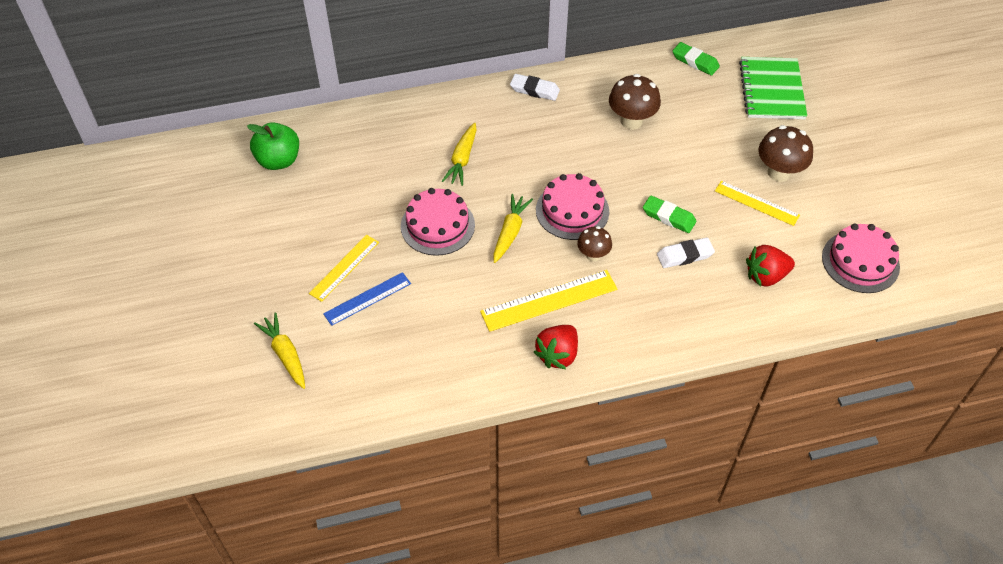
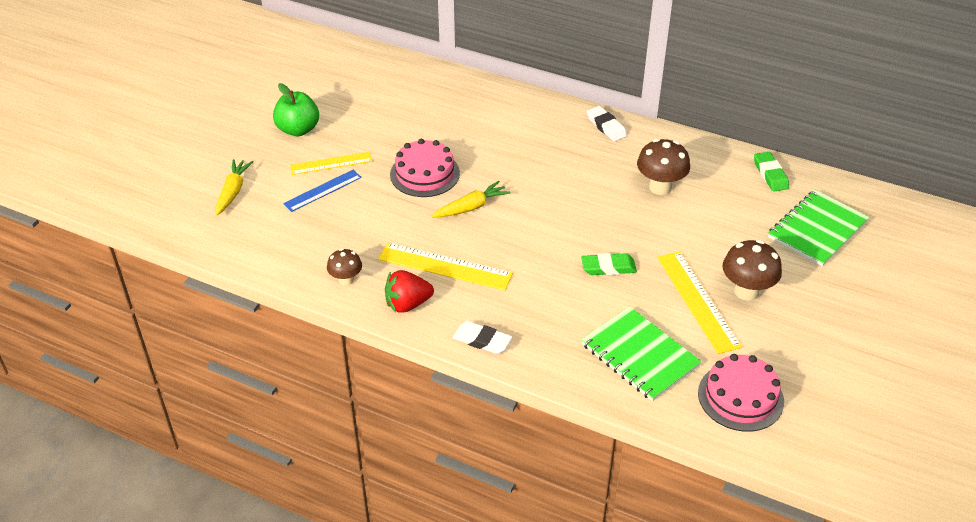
camera: 40 degrees right, 10 degrees down
green apple [247,122,299,170] -> green apple moved to [273,83,319,136]
blue ruler [323,272,411,326] -> blue ruler turned 45 degrees counterclockwise [283,170,362,212]
yellow carrot [442,123,477,186] -> none
pink cake [536,173,609,240] -> none
brown mushroom [577,226,612,262] -> brown mushroom moved to [327,248,362,286]
green eraser [643,196,696,233] -> green eraser turned 75 degrees counterclockwise [581,253,637,275]
white eraser [657,238,715,268] -> white eraser moved to [452,321,512,354]
yellow ruler [715,181,800,226] -> yellow ruler [657,251,742,354], size x1.51
red strawberry [746,245,795,287] -> green notebook [581,306,701,401]

